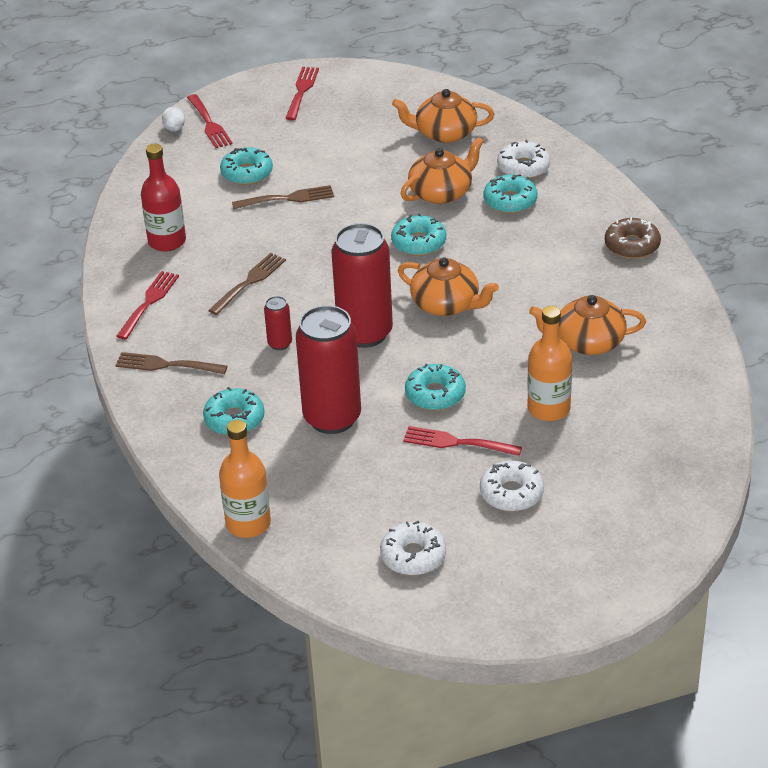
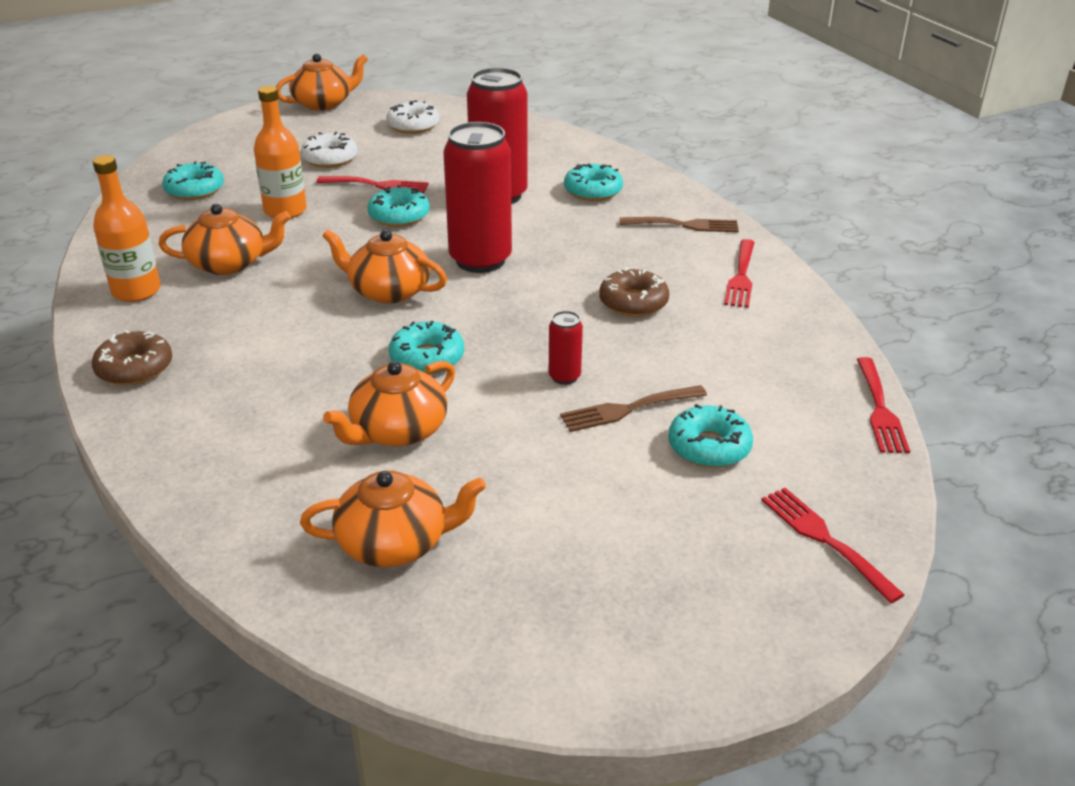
camera: 170 degrees right, 5 degrees down
red bottle [141,144,186,252] -> none
white egg [162,107,185,131] -> none
brown fork [208,253,286,315] -> brown donut [599,267,669,317]
orange bottle [219,420,271,538] -> orange bottle moved to [93,155,161,302]
red can [264,296,292,350] -> red can moved to [549,311,583,385]
red fork [285,67,319,120] -> red fork moved to [857,357,910,453]
turquoise donut [484,174,538,213] -> turquoise donut moved to [162,161,224,200]
white donut [497,140,550,179] -> none
none -> orange teapot [276,54,368,111]

